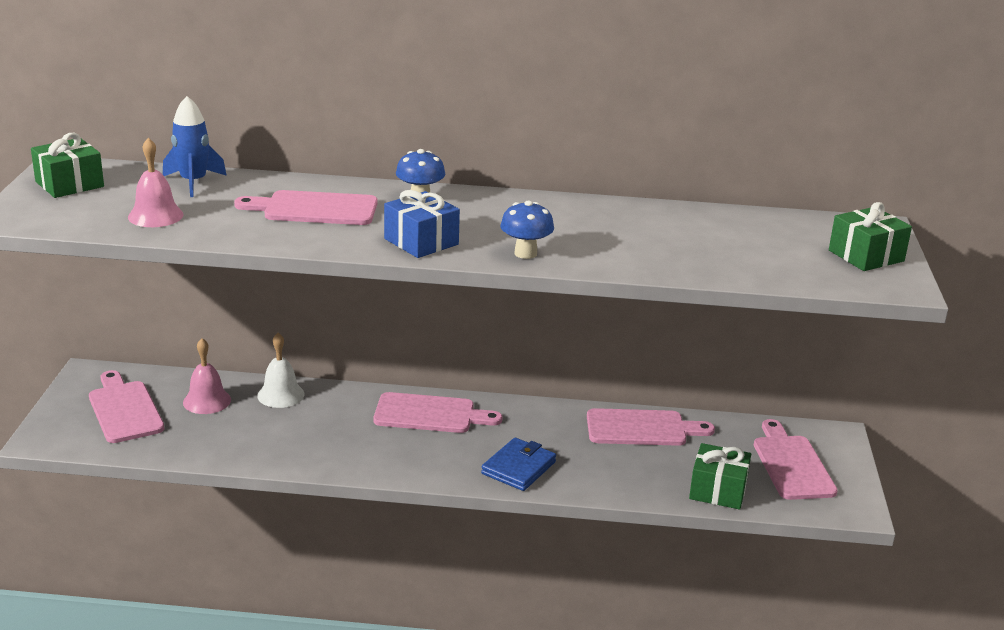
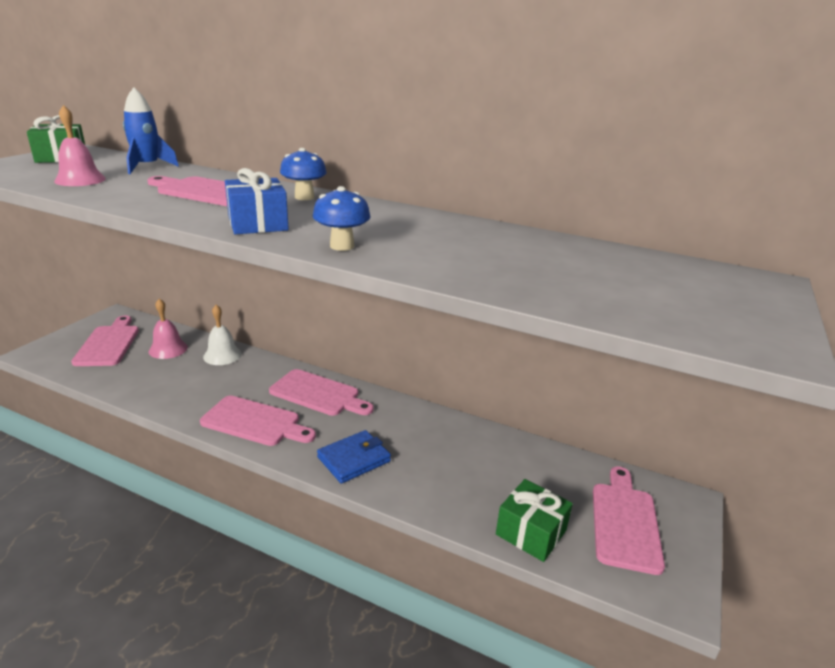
camera: 20 degrees right, 0 degrees up
pink cutting board [587,408,715,446] -> pink cutting board moved to [200,396,316,446]
green gift [829,202,912,271] -> none

